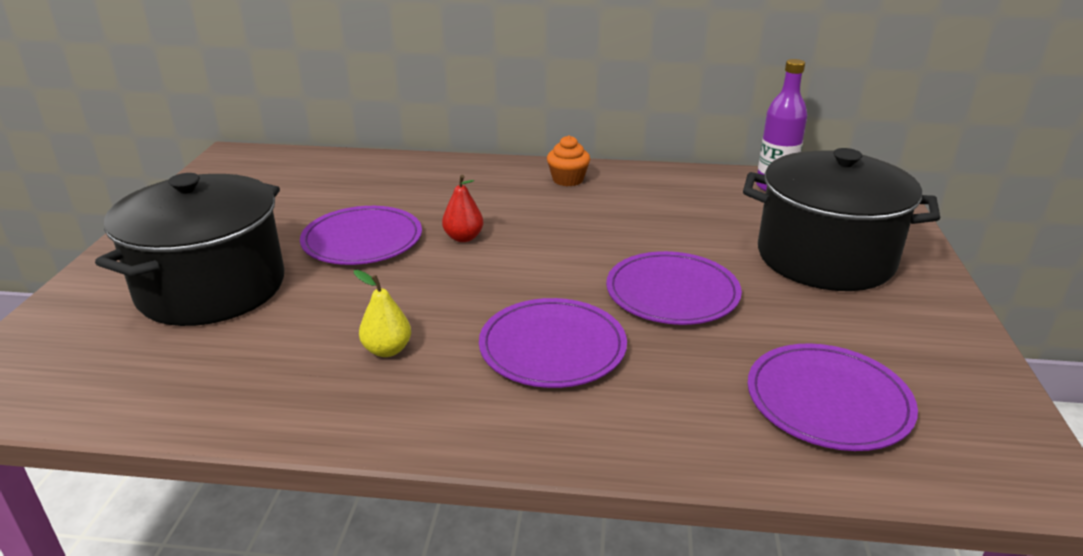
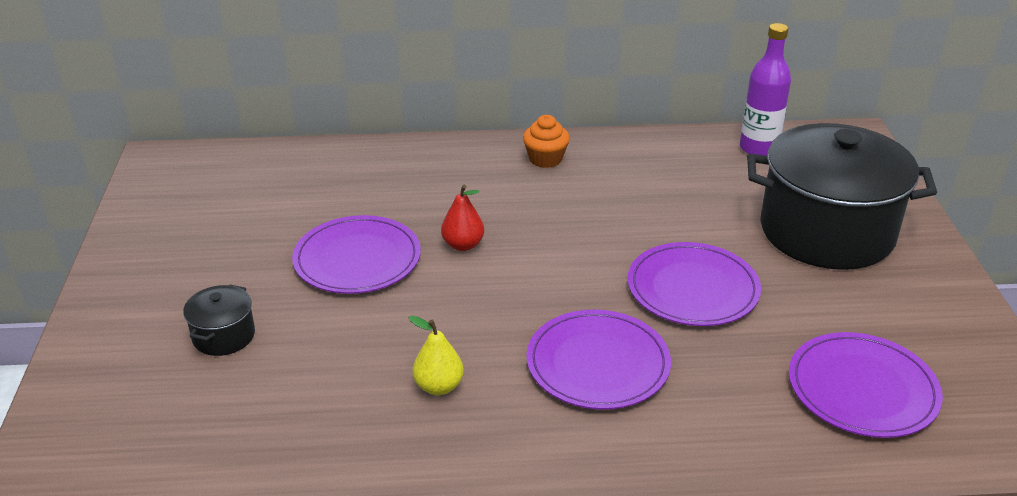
camera: 10 degrees left, 5 degrees up
black pot [95,173,284,326] -> black pot [183,285,255,356], size x0.41

